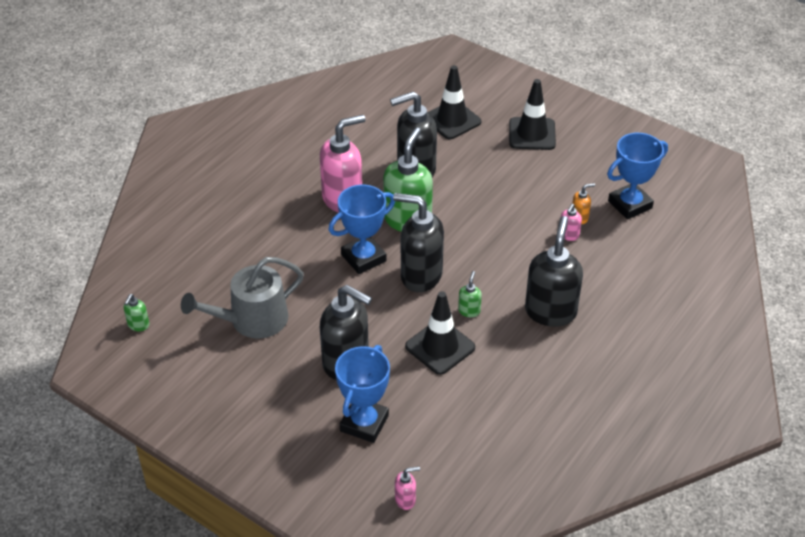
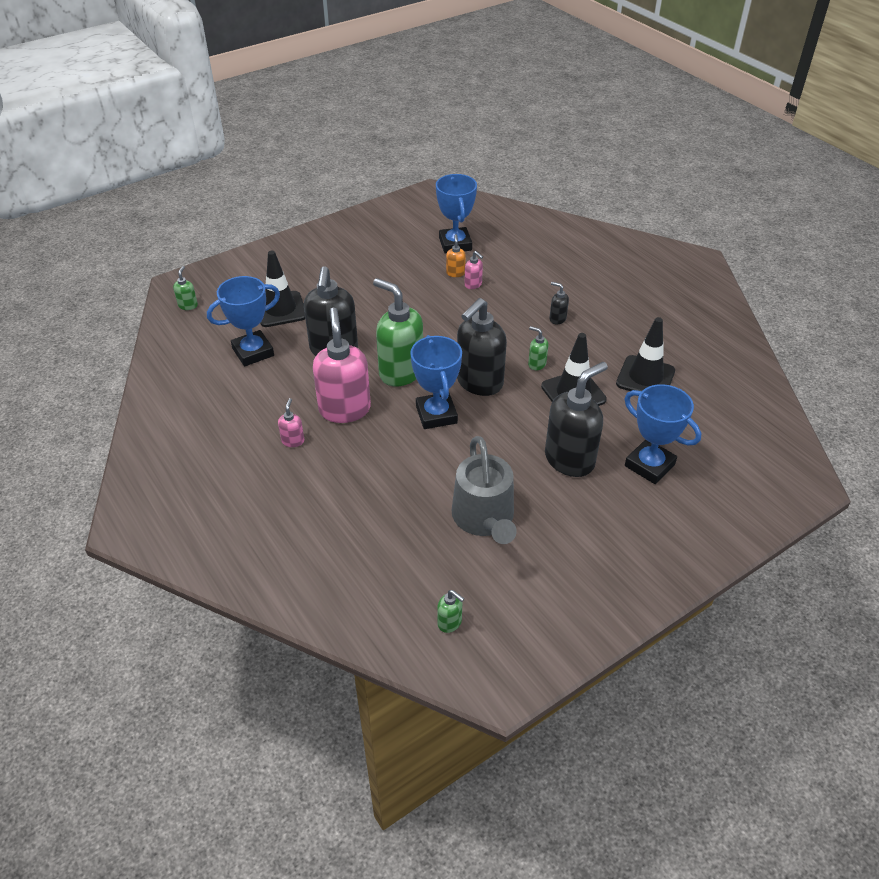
camera: 70 degrees left, 0 degrees up
pink soap dispenser [395,467,420,510] -> pink soap dispenser moved to [278,398,304,447]
black traffic cone [509,79,556,150] -> black traffic cone moved to [616,317,675,391]
black soap dispenser [525,216,583,327] -> black soap dispenser [549,282,569,324], size x0.43
none -> green soap dispenser [173,266,198,310]
none -> blue trophy [207,276,280,366]

